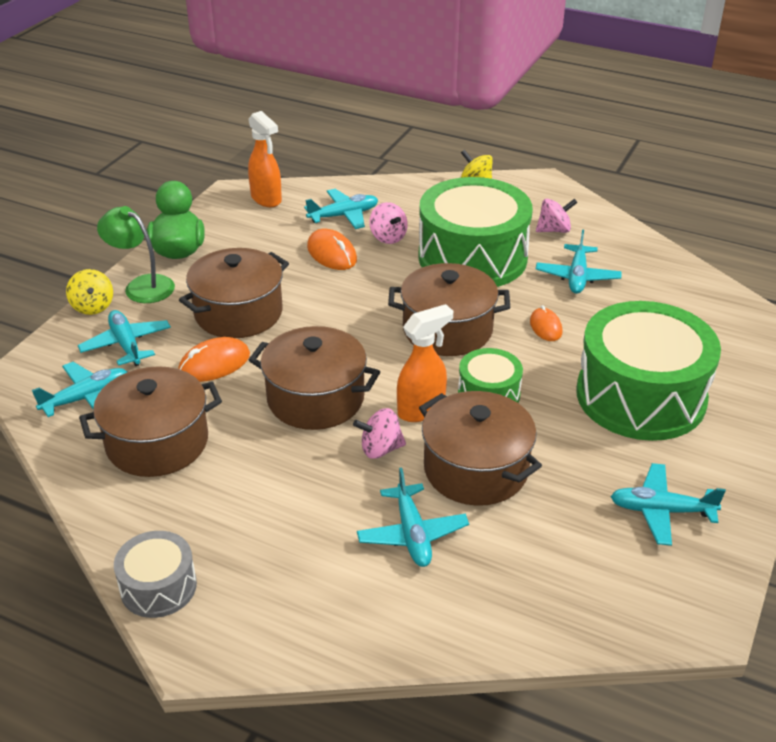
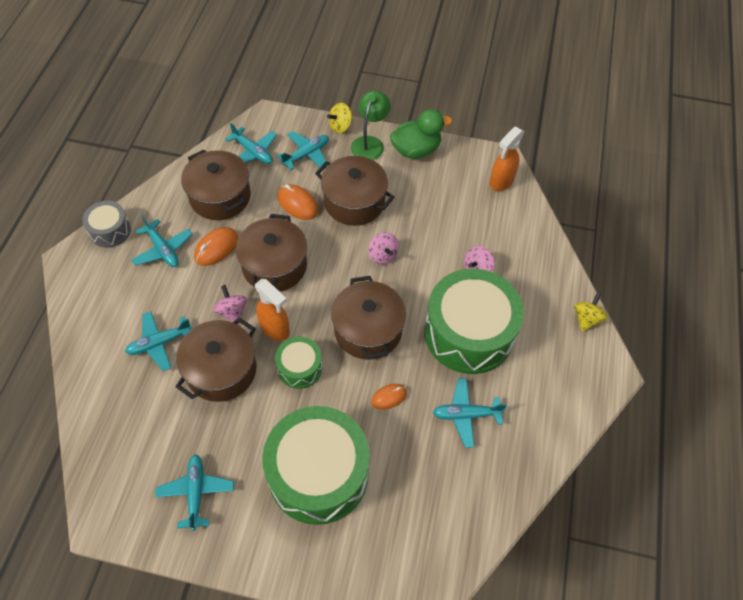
camera: 75 degrees right, 20 degrees up
turquoise plane [304,189,378,229] -> turquoise plane moved to [131,215,192,267]
orange mouse [307,229,357,270] -> orange mouse moved to [194,227,238,266]
pink spinning top [536,198,578,233] -> pink spinning top moved to [368,232,399,265]

